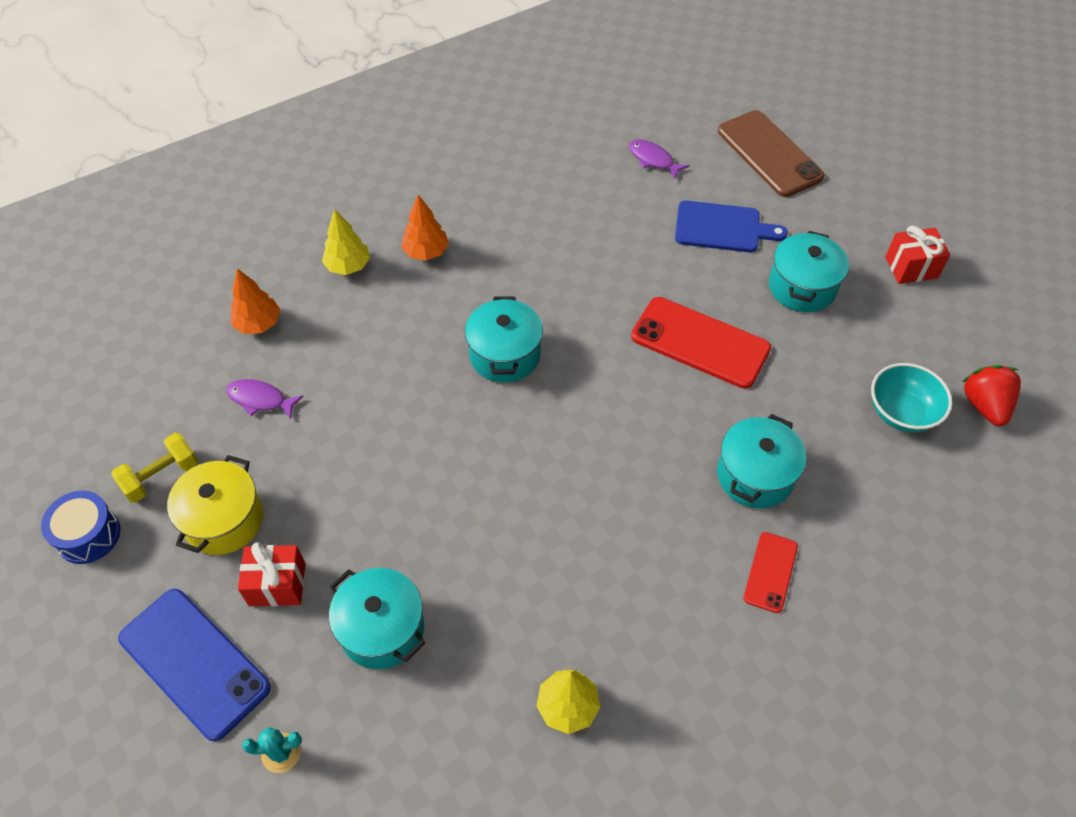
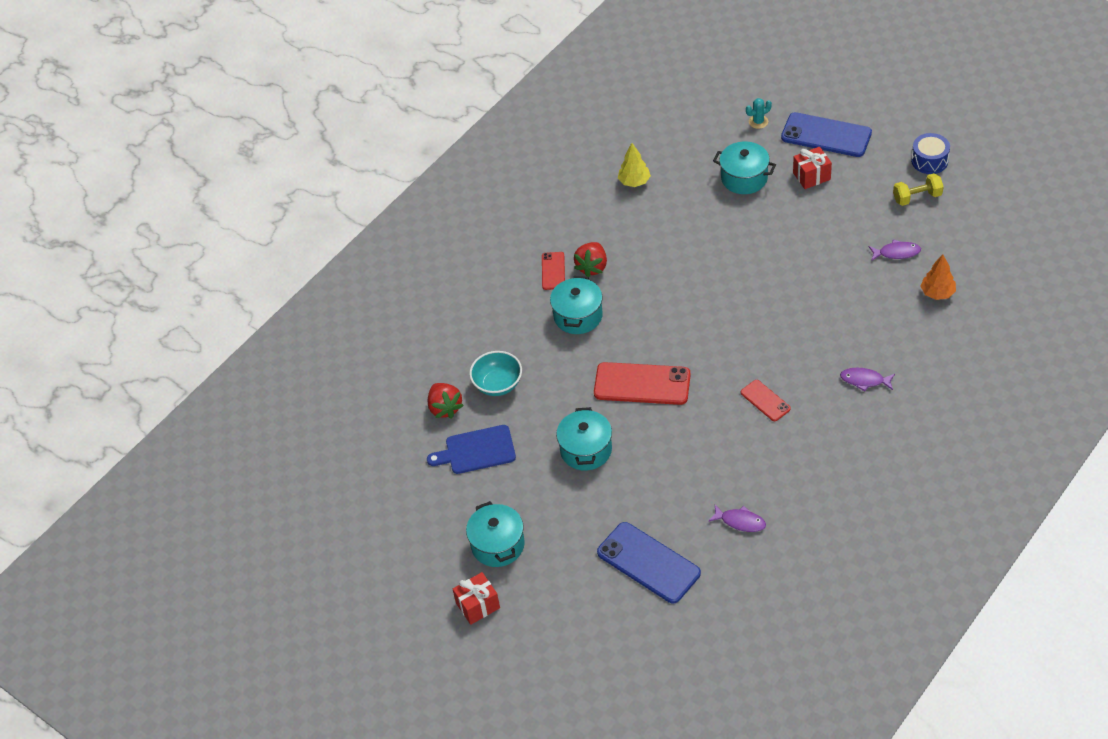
camera: 165 degrees right, 5 degrees down
yellow dumbbell [111,433,198,503] -> yellow dumbbell turned 45 degrees clockwise [893,173,944,206]
yellow pot [167,455,263,555] -> none
yellow tree [322,209,370,275] -> none
orange tree [401,195,449,260] -> purple fish [840,368,895,391]
turquoise pot [465,296,543,383] -> turquoise pot moved to [466,501,525,567]
blue cutting board [675,201,788,252] -> blue cutting board moved to [427,425,516,474]
brown phone [718,110,825,197] -> blue phone [597,522,701,603]
red gift [885,226,950,284] -> red gift moved to [453,572,500,625]
none -> red strawberry [574,242,607,278]
none -> red phone [741,380,791,421]

